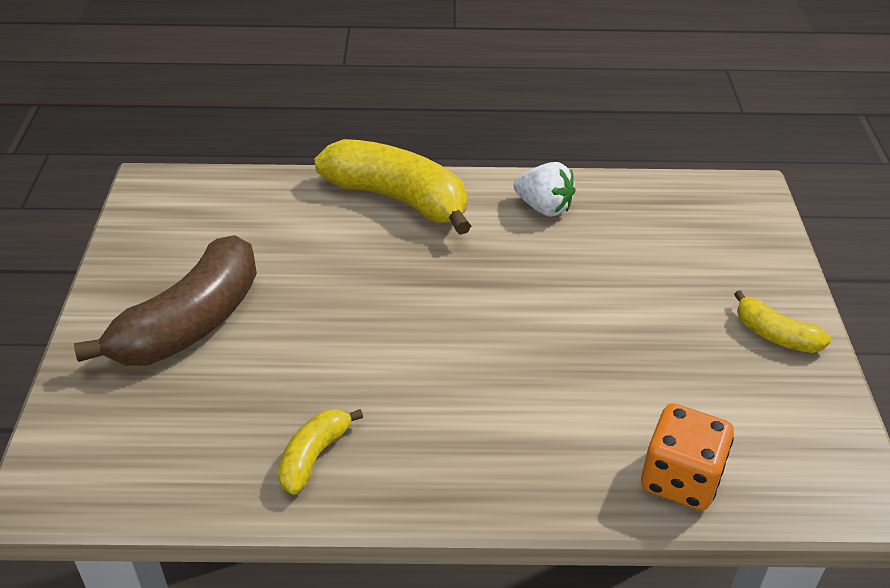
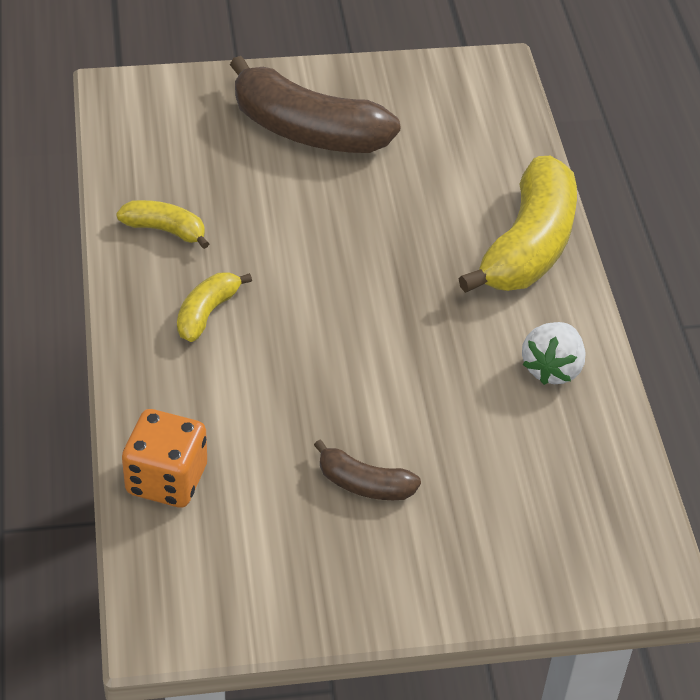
camera: 80 degrees right, 5 degrees up
yellow banana [734,290,831,353] -> yellow banana moved to [177,272,252,342]
none -> brown banana [314,440,421,500]

